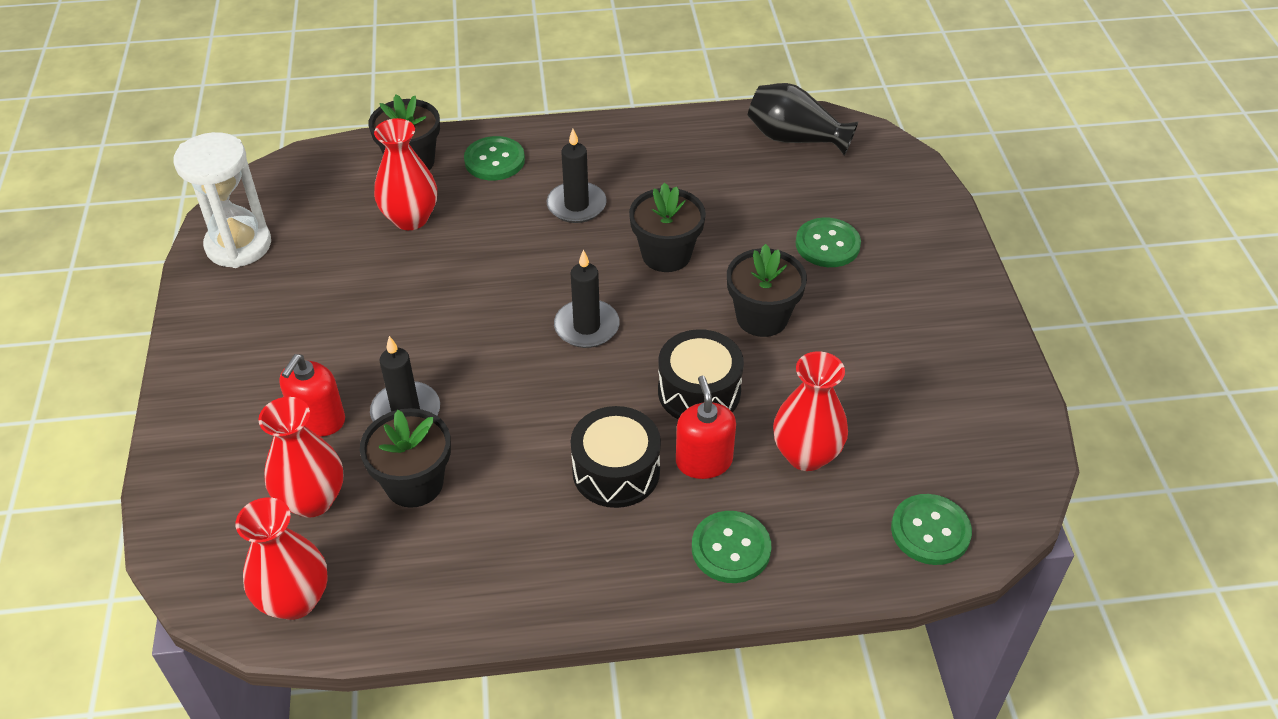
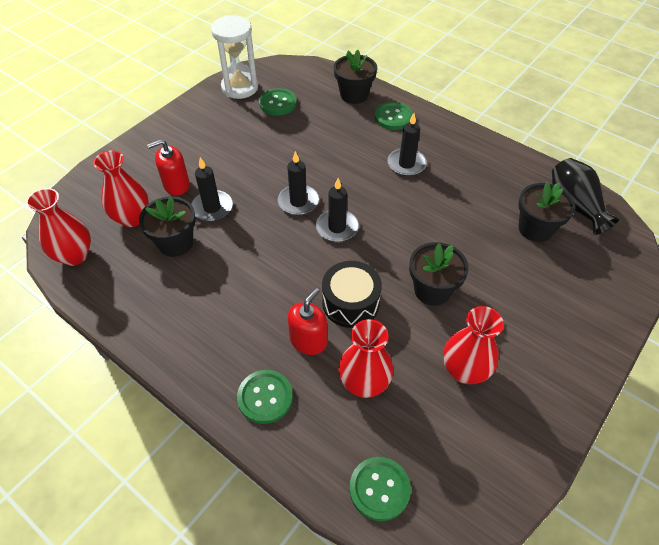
camera: 45 degrees right, 5 degrees up
red vase [374,118,437,230] -> red vase moved to [443,306,504,384]
black drum [570,406,661,508] -> none
black flower pot [629,182,706,272] -> black flower pot moved to [518,182,575,242]
green button [796,218,861,267] -> green button moved to [259,88,297,116]
none -> black candle [278,151,319,215]

